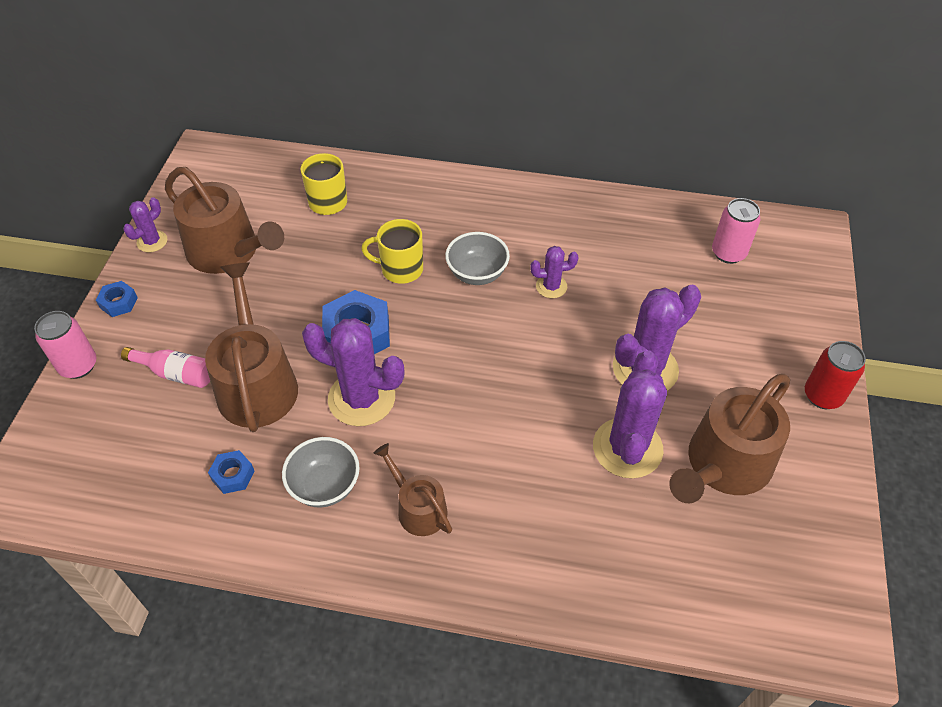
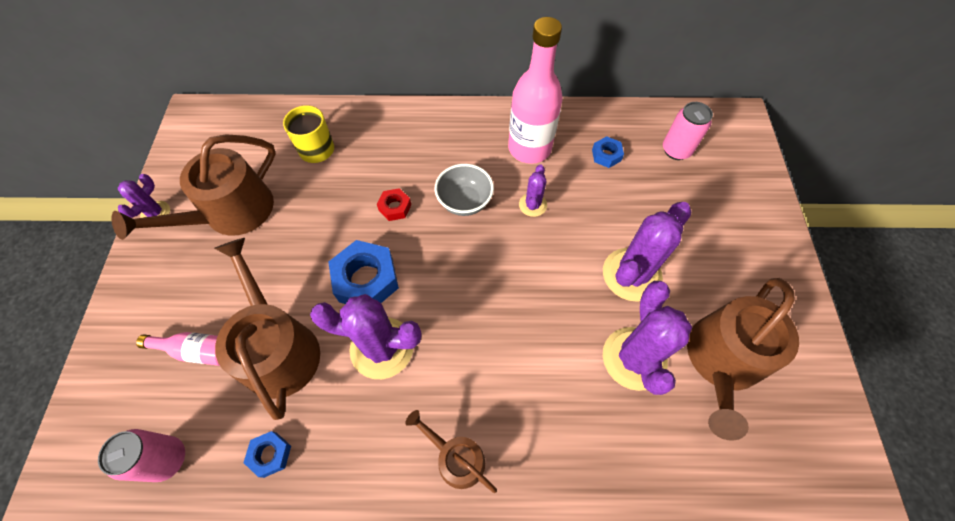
camera: 10 degrees left, 10 degrees up
pink can [34,311,96,379] -> pink can moved to [98,429,185,482]
blue nut [96,281,138,317] -> blue nut moved to [592,136,624,168]
brown watering can [165,167,284,274] -> brown watering can turned 105 degrees clockwise [111,134,276,240]
grey bowl [282,437,360,508] -> none
yellow mug [361,219,423,284] -> red nut [377,188,411,221]
purple cactus [530,246,578,298] -> purple cactus turned 60 degrees counterclockwise [519,164,547,217]
red can [805,341,866,409] -> none
none -> pink bottle [508,17,563,164]

